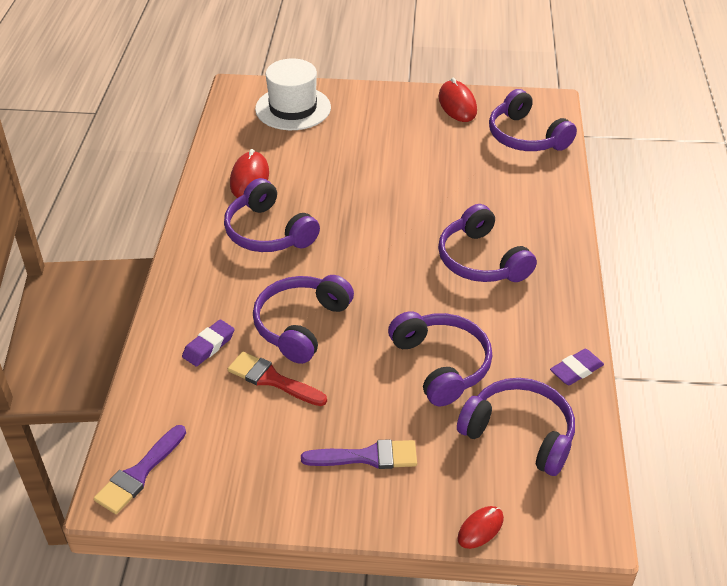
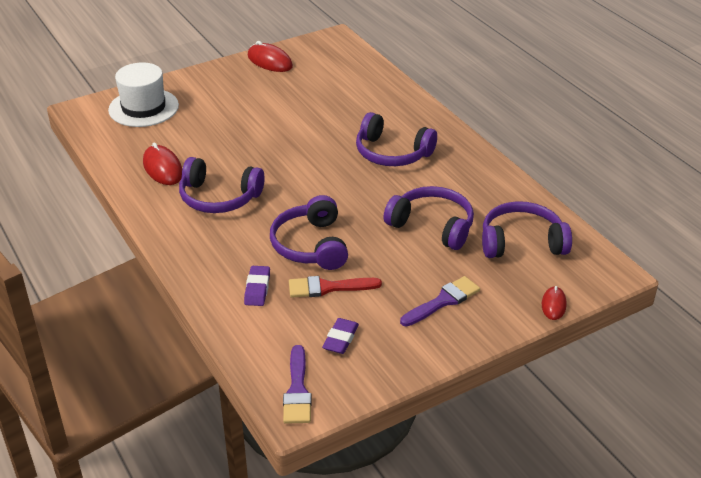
camera: 35 degrees left, 5 degrees down
purple headphones [489,89,577,151] -> none
purple eraser [550,349,604,385] -> purple eraser moved to [322,318,359,354]

